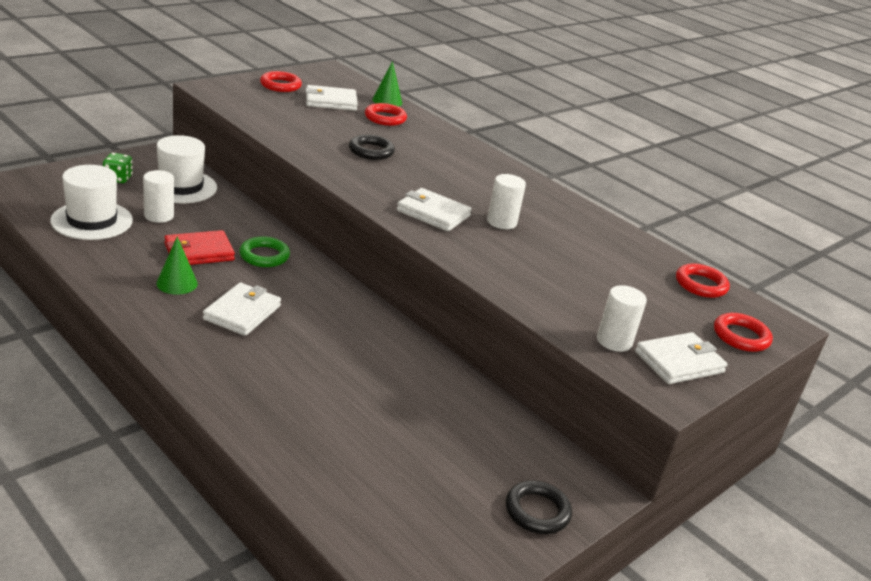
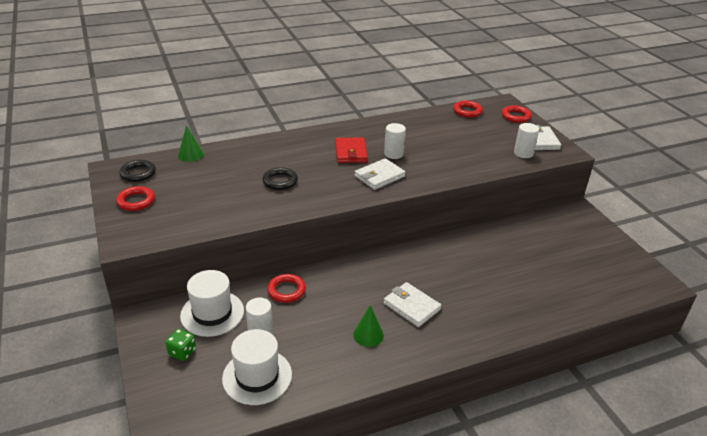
camera: 65 degrees left, 5 degrees up
red wallet [164,230,235,265] -> red wallet moved to [335,138,368,163]
green ring [239,236,290,267] -> none
white wallet [305,85,358,111] -> none
red ring [365,103,407,126] -> red ring moved to [267,274,306,303]
black ring [506,480,572,534] -> black ring moved to [119,160,156,182]

